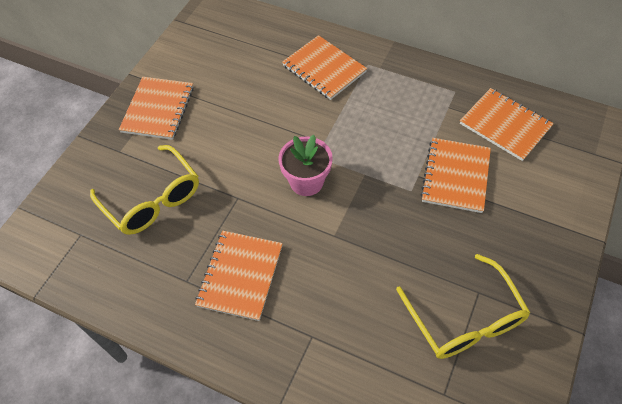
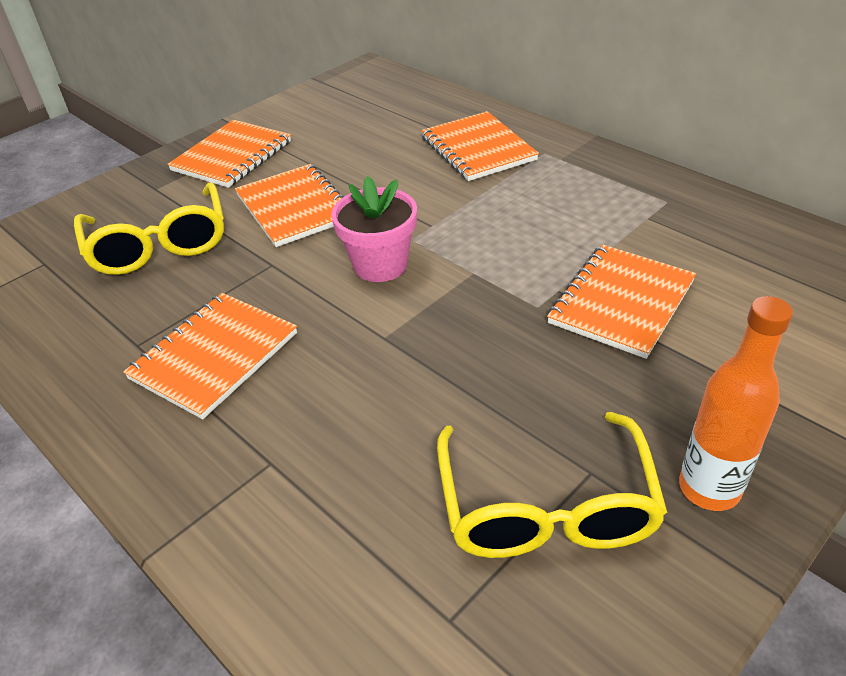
camera: 20 degrees right, 15 degrees down
orange notebook [460,88,554,161] -> orange notebook moved to [235,164,344,247]
none -> orange bottle [679,296,793,511]

